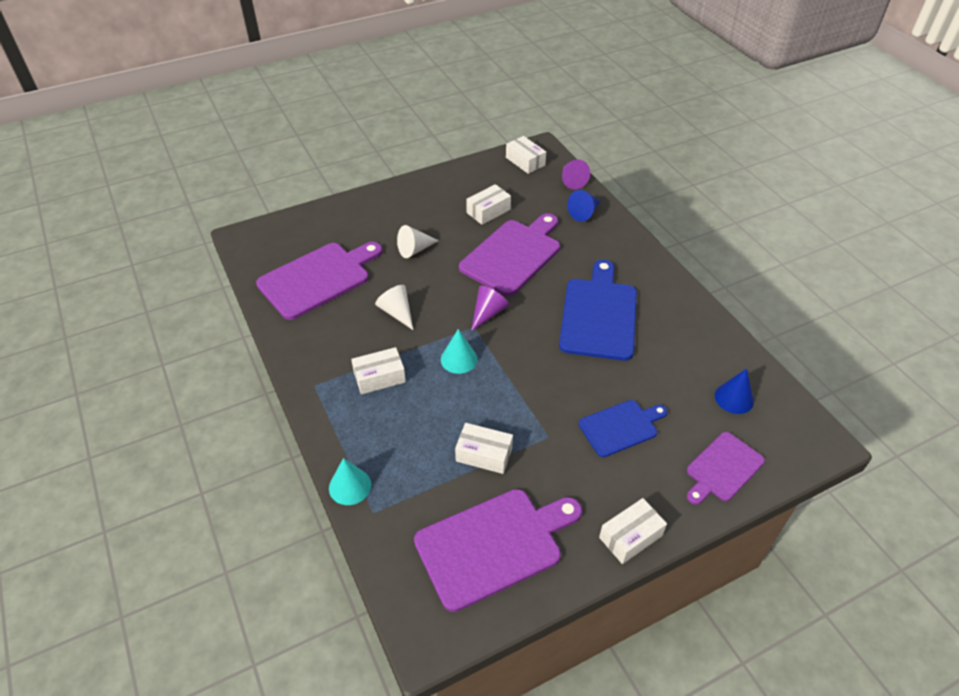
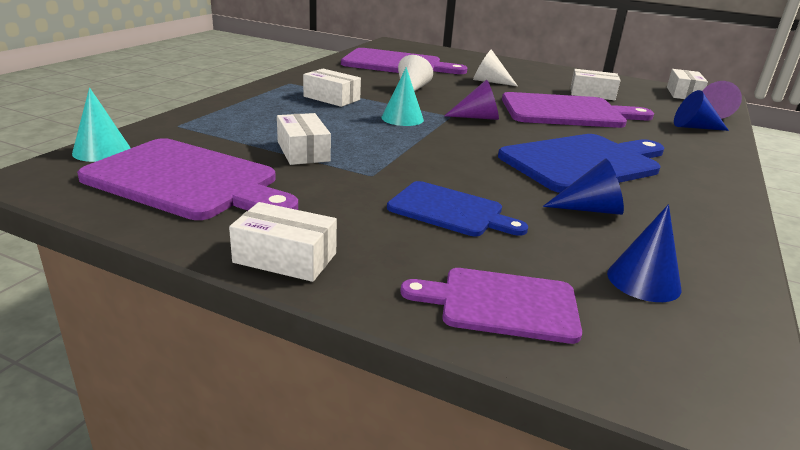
camera: 50 degrees right, 20 degrees down
turquoise cone [329,458,371,505] -> turquoise cone moved to [72,87,131,162]
none -> blue cone [543,159,624,215]

